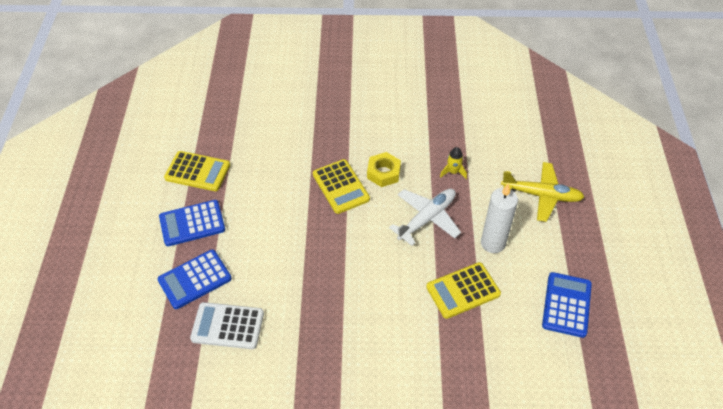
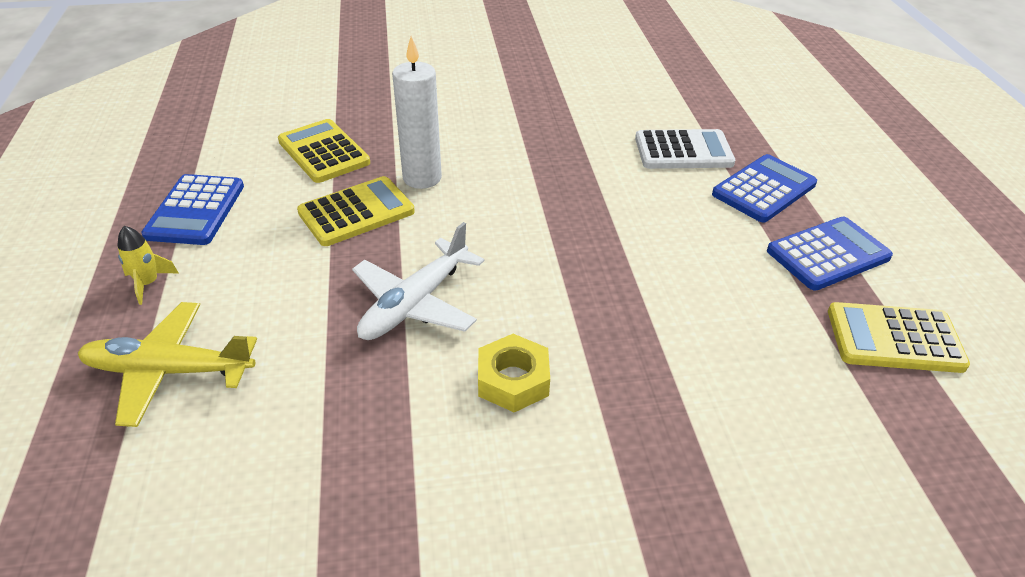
camera: 170 degrees right, 10 degrees down
yellow calculator [313,159,370,214] -> yellow calculator moved to [278,119,370,183]
yellow rocket [440,147,467,179] -> yellow rocket moved to [118,226,179,305]
white candle [481,184,518,253] -> white candle moved to [392,36,442,189]

